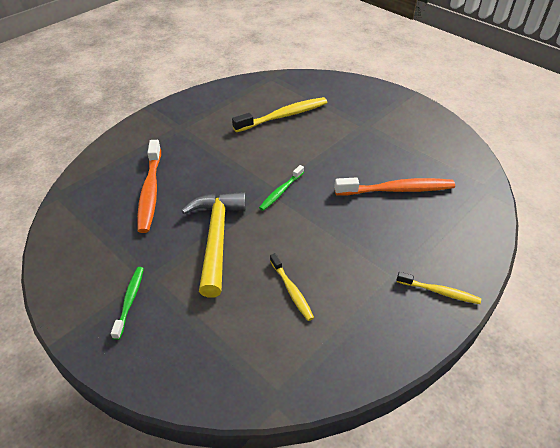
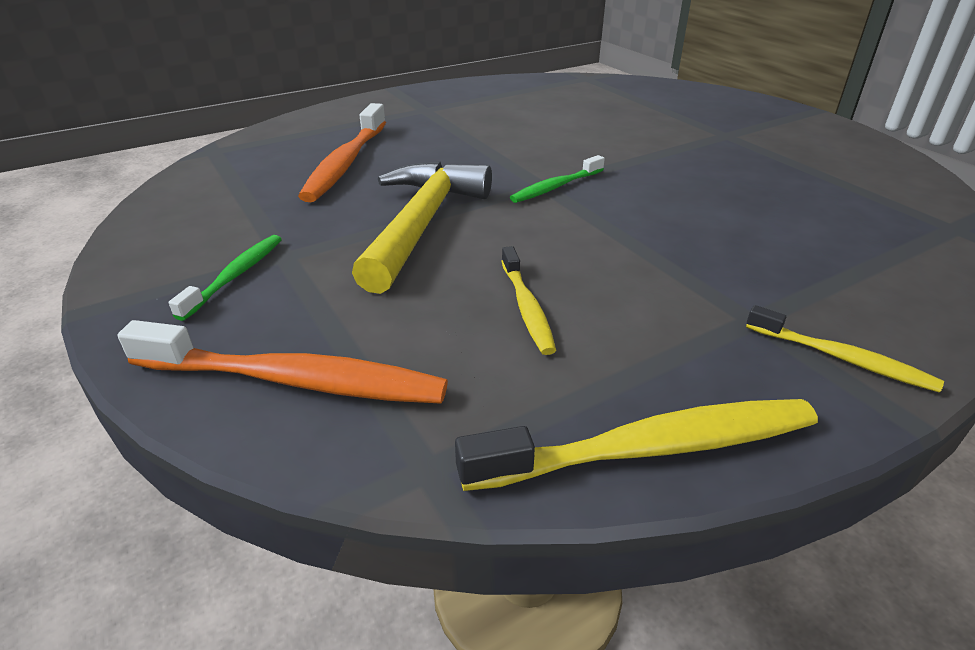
camera: 15 degrees right, 10 degrees down
yellow toothbrush [232,97,327,132] -> yellow toothbrush moved to [455,399,818,491]
orange toothbrush [334,177,455,195] -> orange toothbrush moved to [118,320,448,404]

